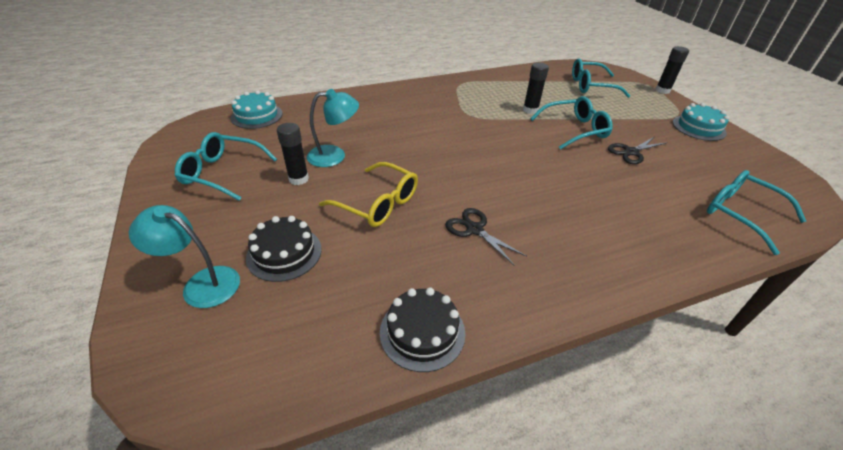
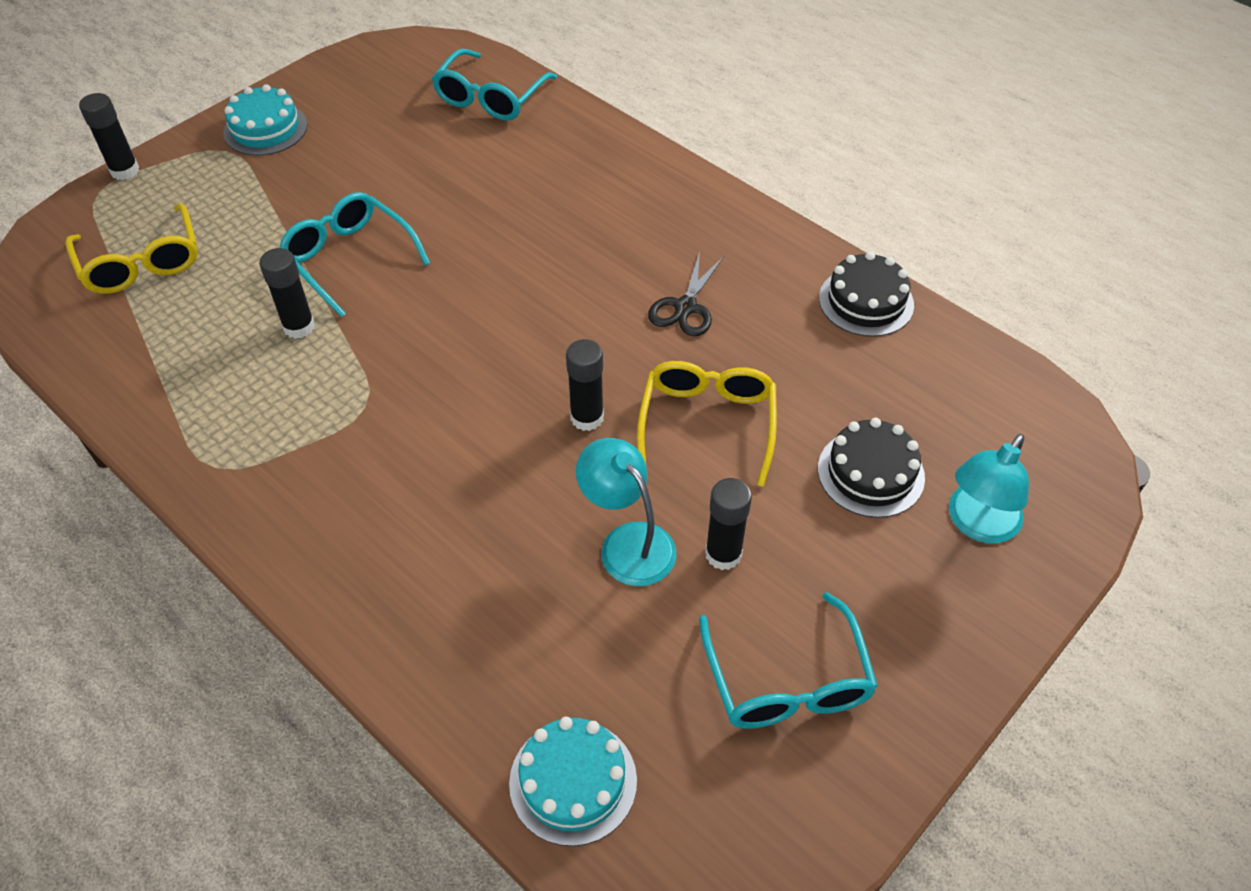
camera: 115 degrees left, 10 degrees up
turquoise lamp [129,205,240,308] -> turquoise lamp turned 45 degrees clockwise [949,434,1029,543]
turquoise glasses [572,58,630,98] -> yellow glasses [65,203,198,294]
black scissors [608,137,668,164] -> none
none -> black glue stick [566,339,604,431]

